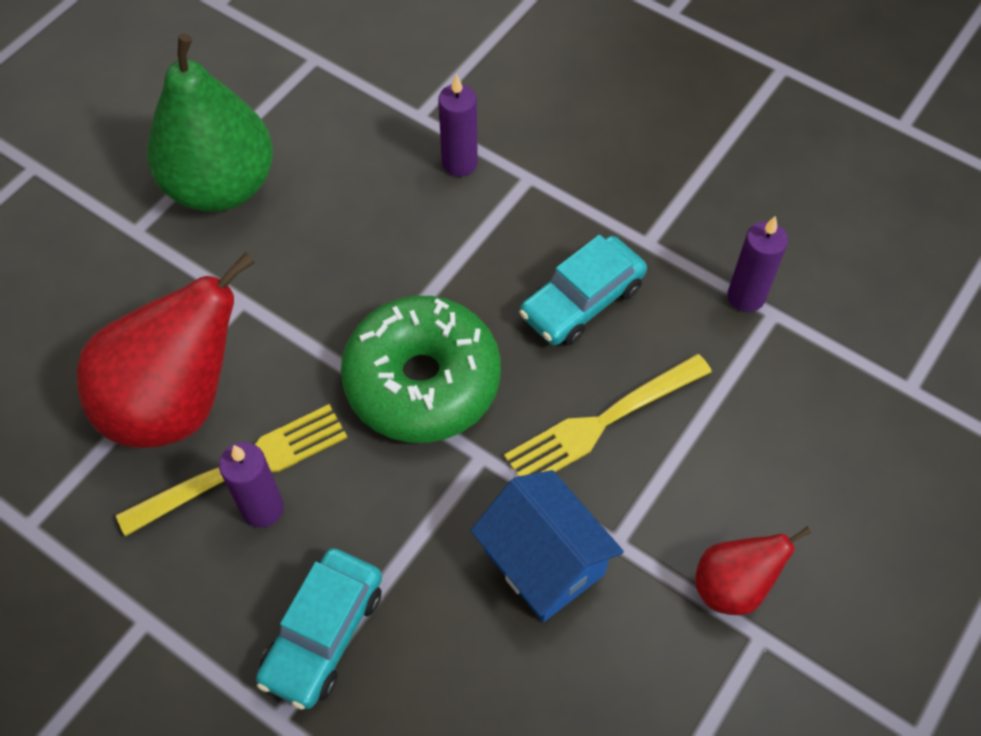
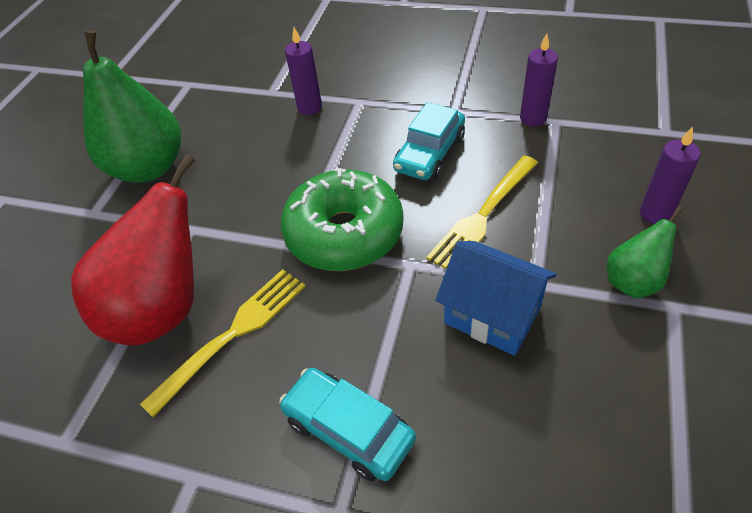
camera: 15 degrees left, 10 degrees down
purple candle [219,442,284,527] -> purple candle moved to [640,126,701,224]
turquoise car [256,548,382,710] -> turquoise car turned 120 degrees clockwise [279,368,416,481]
red pear [695,527,811,615] -> green pear [607,206,683,298]

